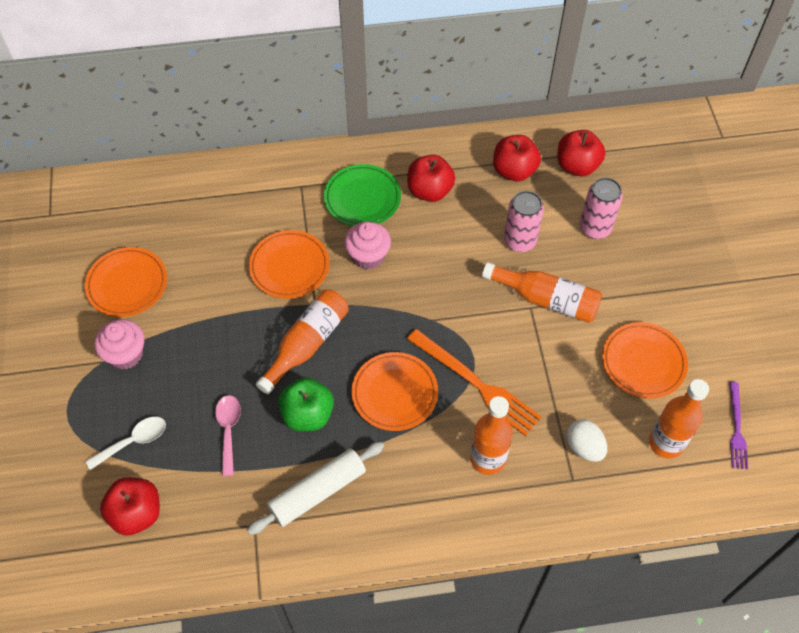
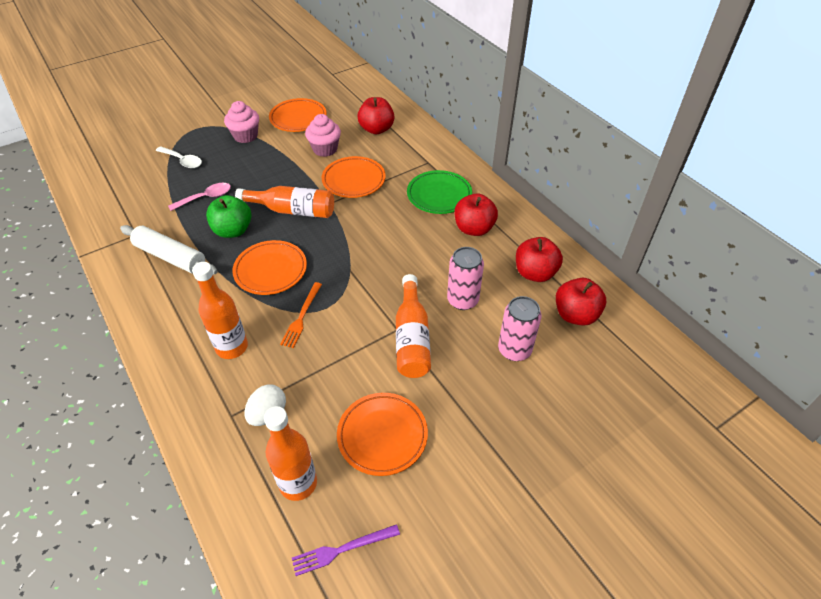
camera: 65 degrees right, 10 degrees down
red apple [100,477,160,536] -> red apple moved to [358,97,395,134]
pink cupcake [344,222,391,270] -> pink cupcake moved to [305,114,341,157]
orange fork [407,329,541,436] -> orange fork [280,282,322,348], size x0.58

